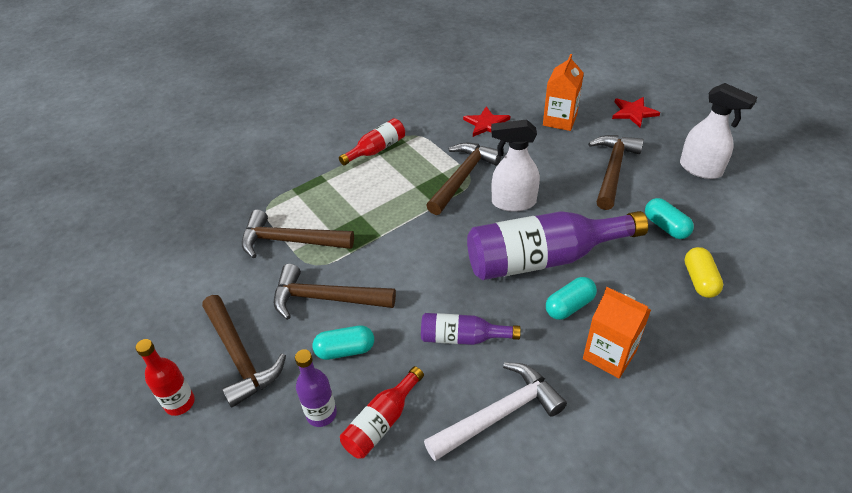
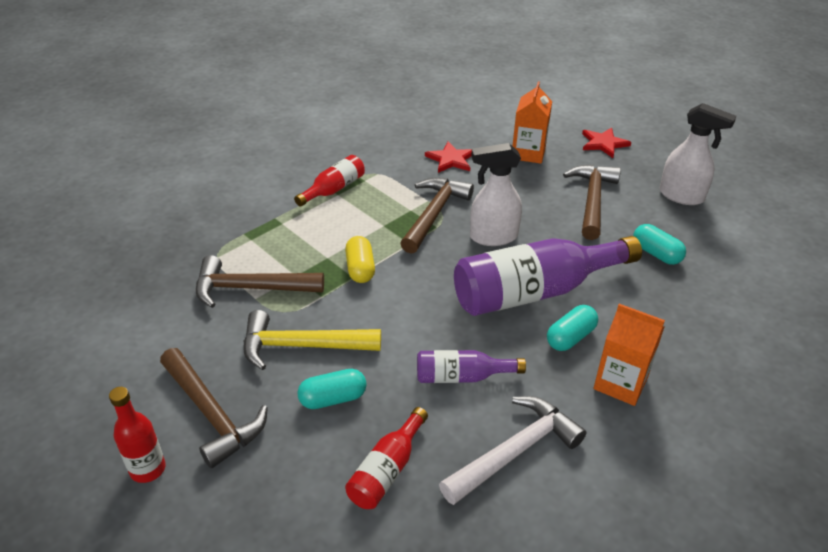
camera: 10 degrees left, 5 degrees down
brown hammer [274,264,396,320] -> yellow hammer [244,310,381,370]
purple bottle [295,349,337,427] -> none
yellow capsule [685,247,723,298] -> yellow capsule moved to [345,236,375,283]

